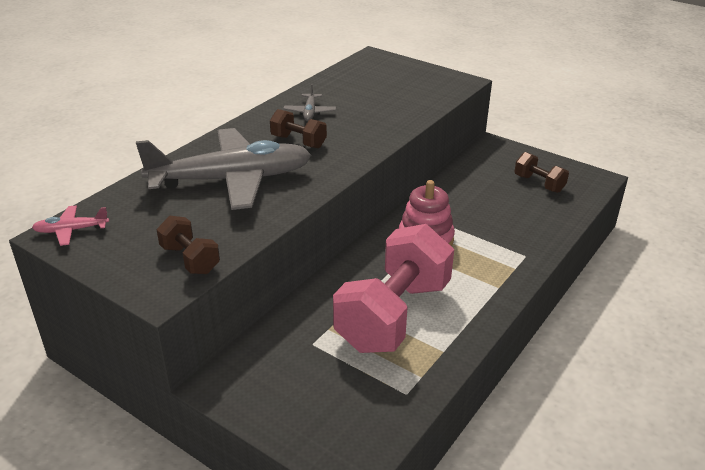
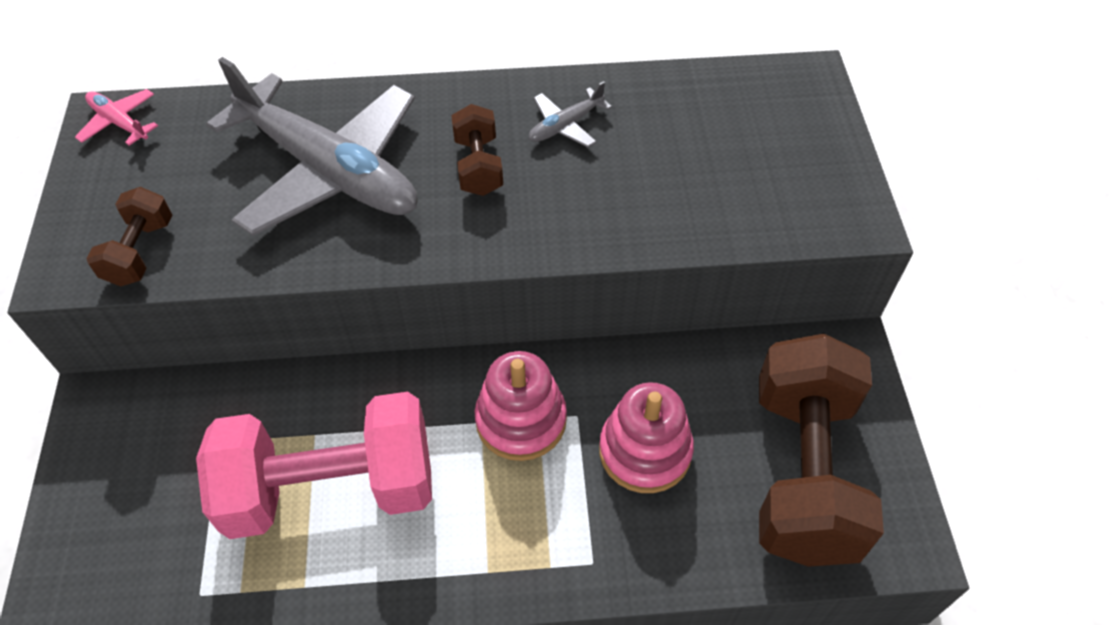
camera: 50 degrees right, 20 degrees up
brown dumbbell [514,152,569,193] -> brown dumbbell [759,334,884,567], size x2.18
none -> pink stacking toy [599,382,694,493]

